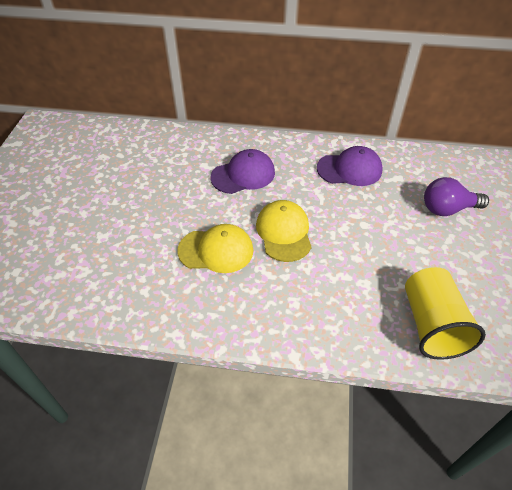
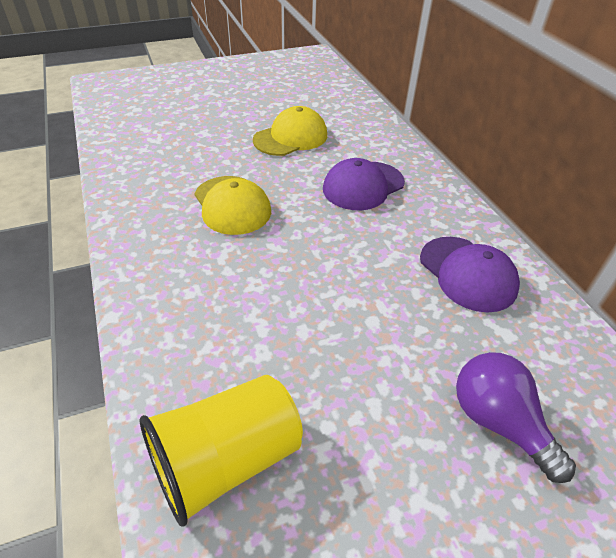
camera: 60 degrees right, 5 degrees down
purple cap [211,149,275,194] -> purple cap turned 105 degrees clockwise [323,158,405,210]
yellow cap [256,200,312,262] -> yellow cap moved to [253,106,327,156]

